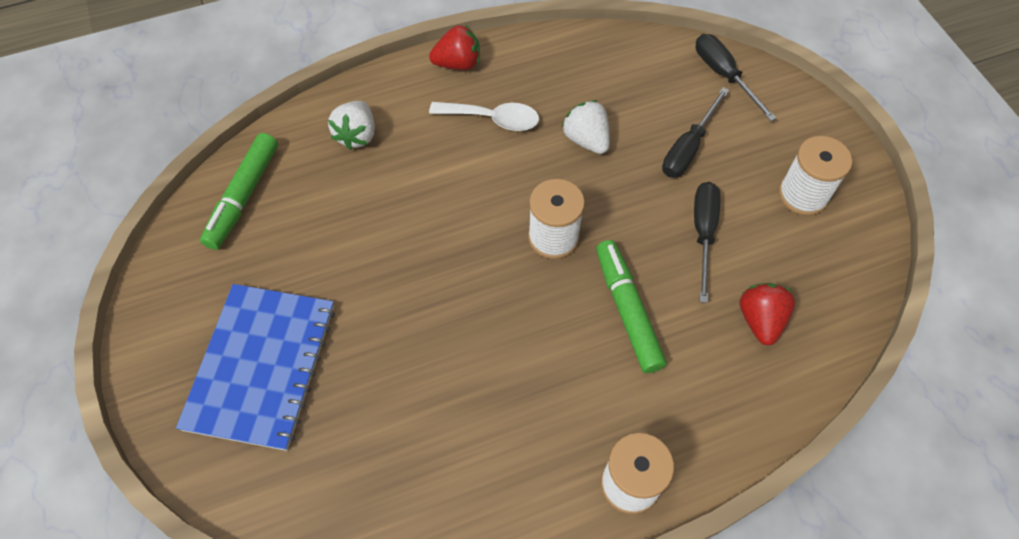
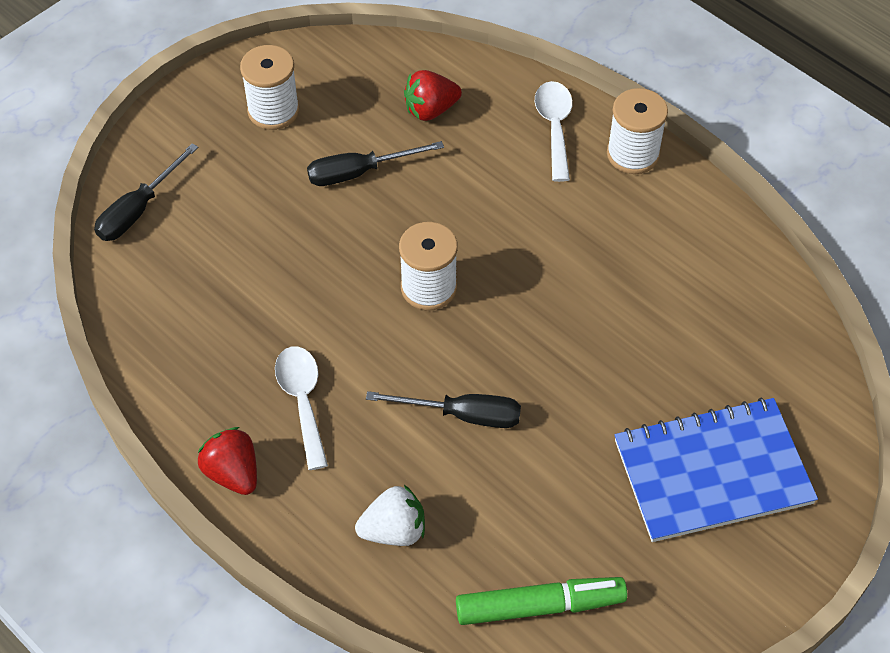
camera: 115 degrees left, 5 degrees down
white strawberry [562,100,610,154] -> none
green marker [596,240,667,373] -> none
black screwdriver [662,87,729,178] -> black screwdriver moved to [366,391,521,428]
none -> white spoon [535,81,573,182]

